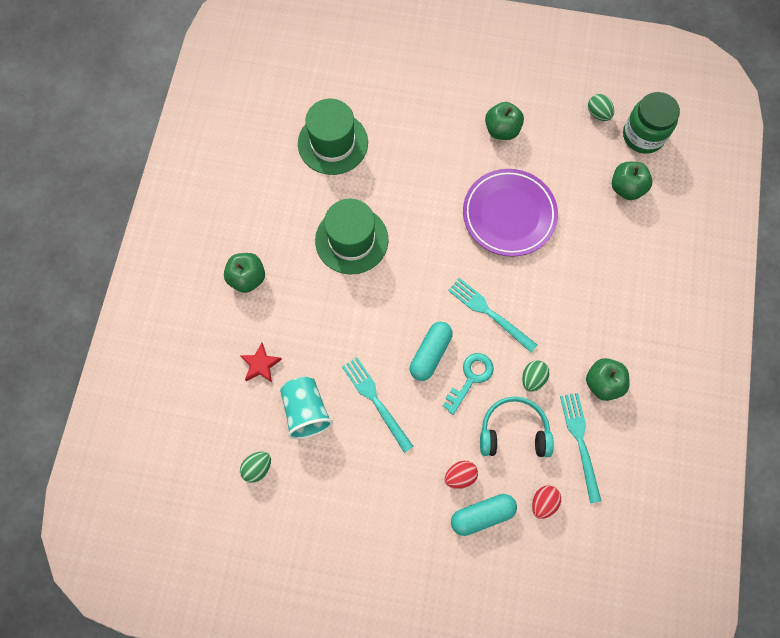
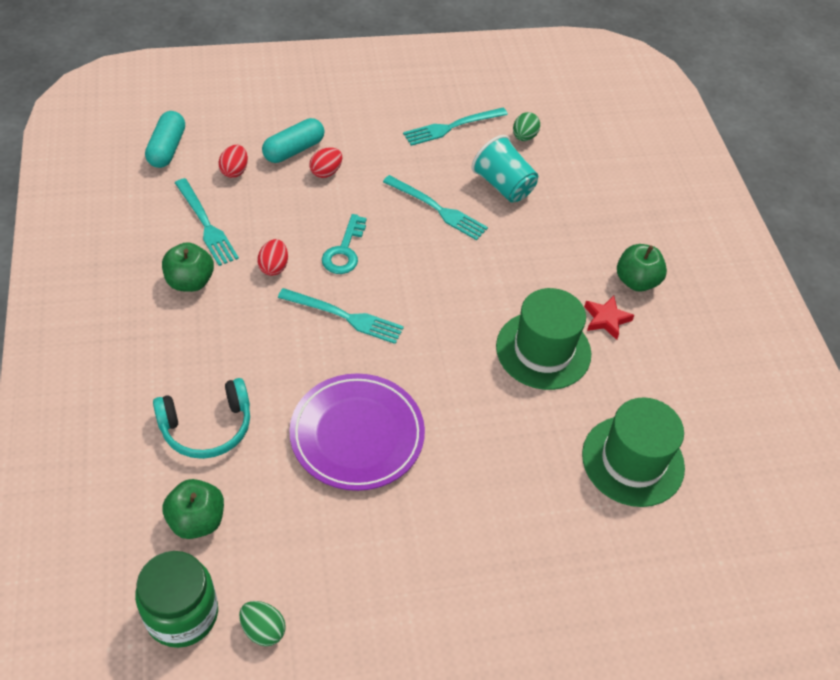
camera: 155 degrees right, 20 degrees down
red star [240,343,282,382] -> red star moved to [584,295,634,340]
turquoise capsule [410,322,453,381] -> turquoise capsule moved to [145,111,185,168]
turquoise headphones [480,396,554,457] -> turquoise headphones moved to [153,378,250,459]
green apple [485,102,524,140] -> none
green egg [522,360,549,392] -> red egg [257,239,288,276]
none -> turquoise fork [403,108,508,146]

